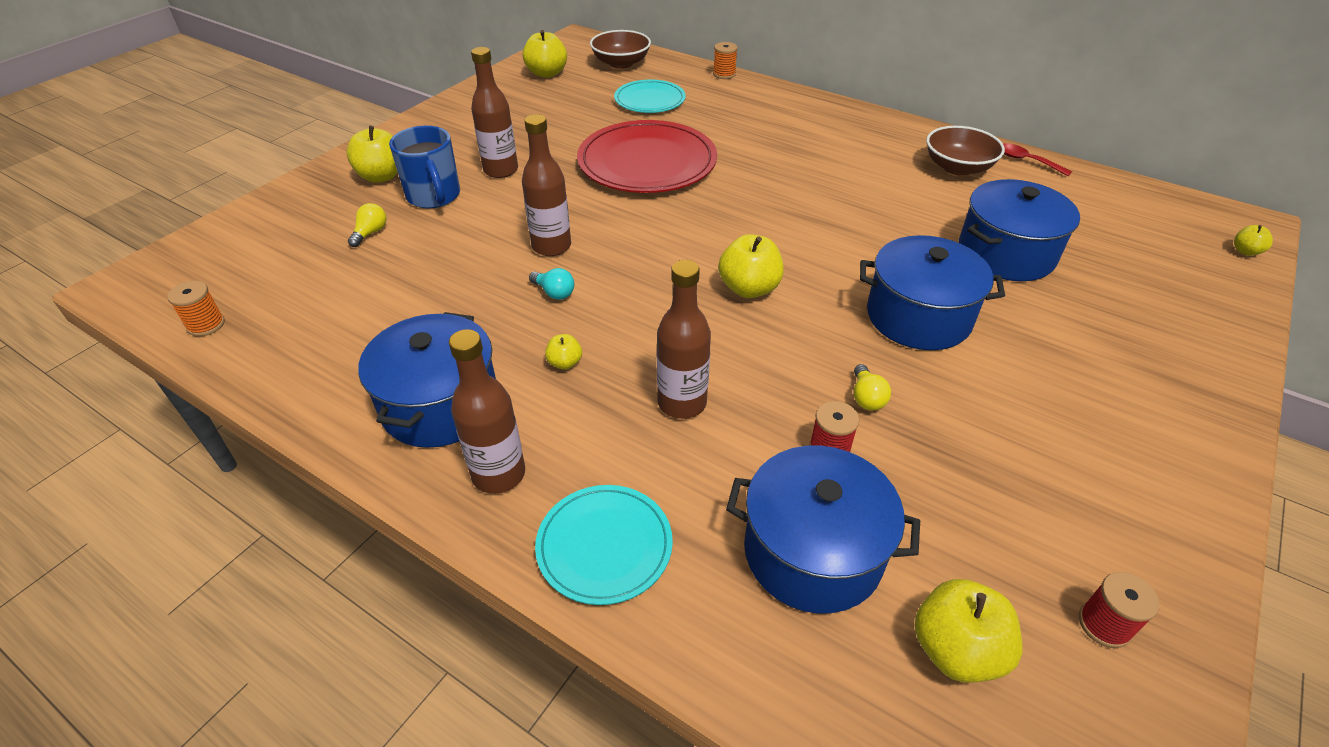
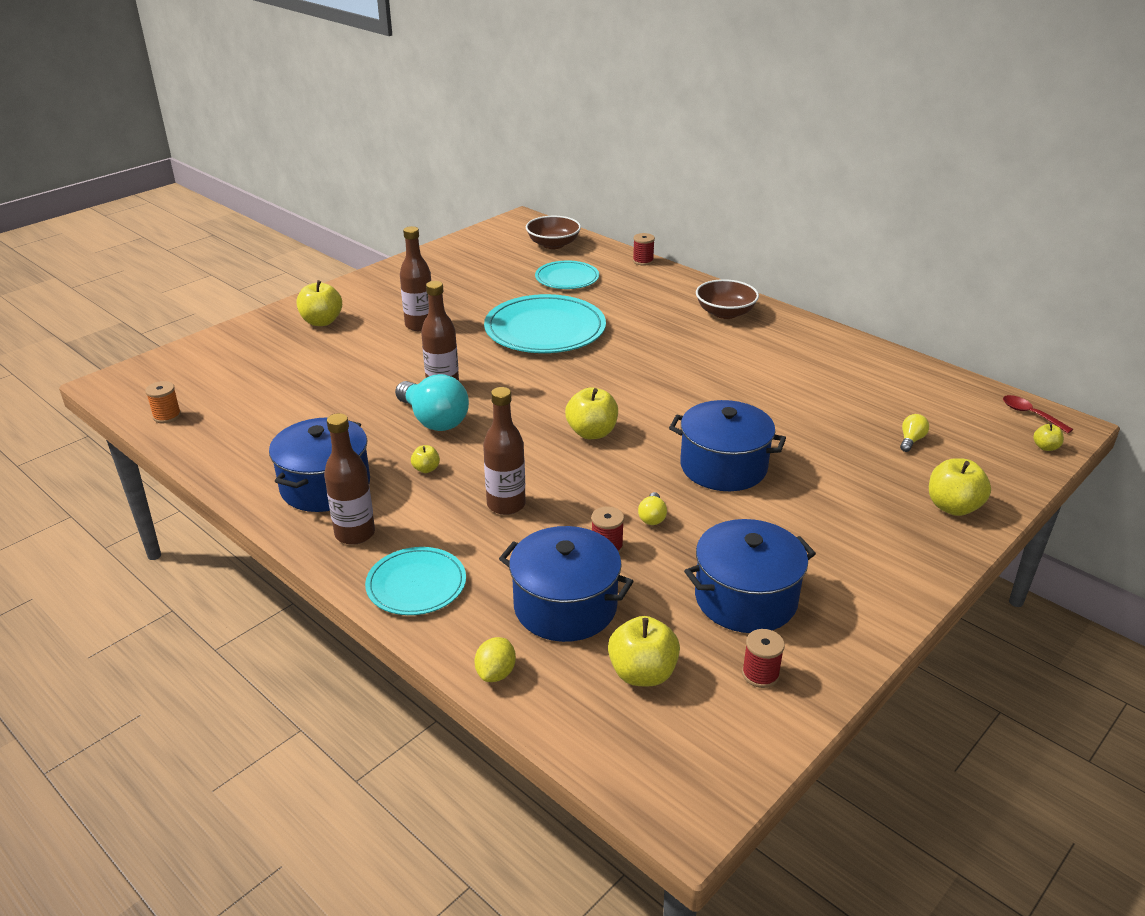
camera: 10 degrees right, 10 degrees down
yellow light bulb [348,203,387,247] -> yellow light bulb moved to [900,414,929,452]
blue mug [389,126,460,208] -> none
yellow apple [523,30,567,78] -> yellow apple moved to [929,458,991,516]
turquoise light bulb [529,268,574,300] -> turquoise light bulb [395,374,469,431], size x2.21
red plate [577,120,717,193] -> turquoise plate [484,294,606,353]
orange spool [713,42,738,79] -> red spool [633,233,655,266]
brown bowl [926,126,1005,176] -> brown bowl moved to [696,279,759,319]
blue pot [959,179,1080,281] -> blue pot moved to [684,519,816,633]
red spoon [1003,143,1072,176] -> red spoon moved to [1003,395,1073,433]
none -> yellow lemon [474,637,516,682]

